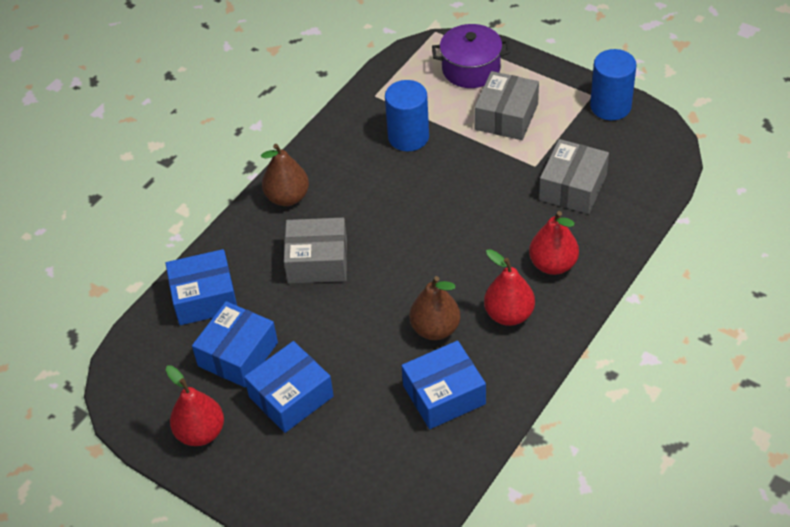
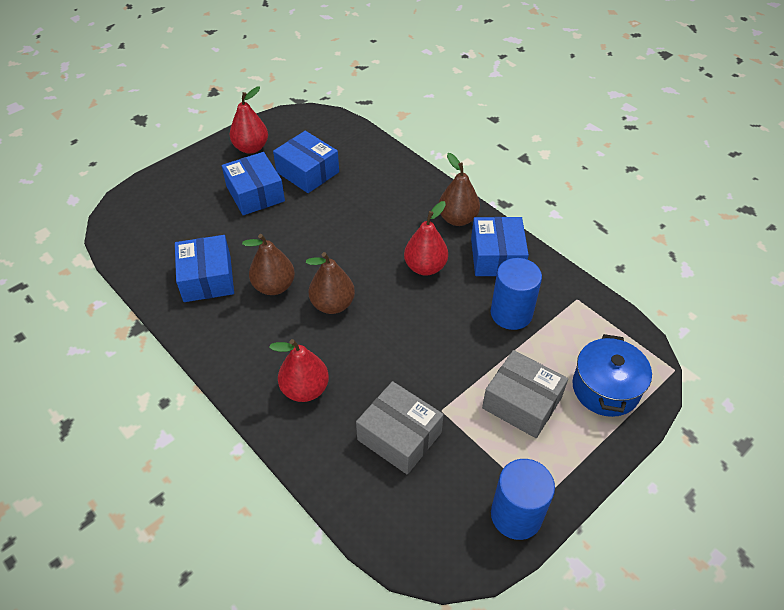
camera: 100 degrees right, 0 degrees up
blue box [165,249,237,325] -> blue box moved to [471,217,529,276]
grey box [284,218,347,283] -> none
purple pot [432,24,510,88] -> blue pot [572,334,652,417]
red pear [484,249,535,326] -> red pear moved to [404,201,448,276]
none -> brown pear [306,252,355,314]

